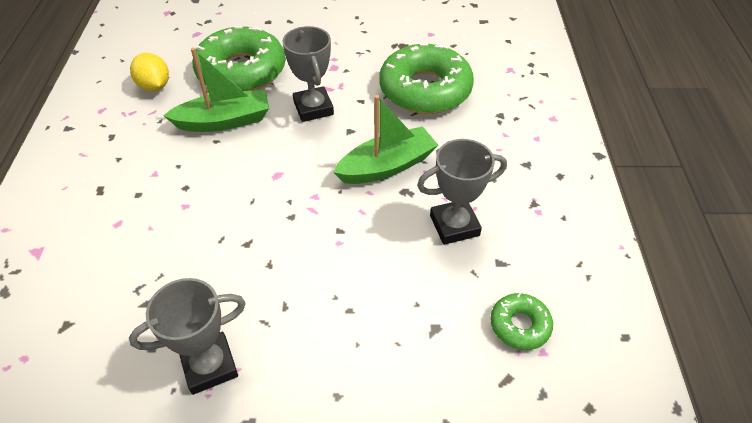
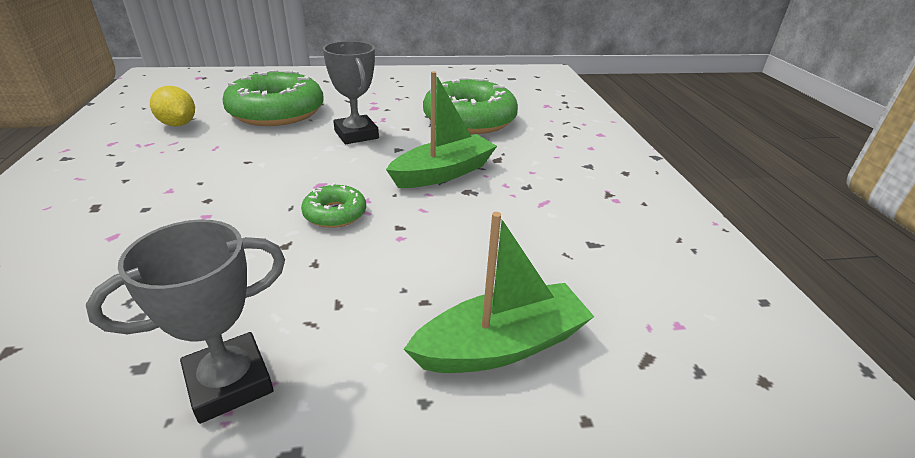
camera: 10 degrees left, 15 degrees down
green boat [163,48,269,132] -> green boat moved to [404,212,594,373]
grey trophy [417,139,507,245] -> none
green donut [490,293,553,350] -> green donut moved to [301,183,366,228]

